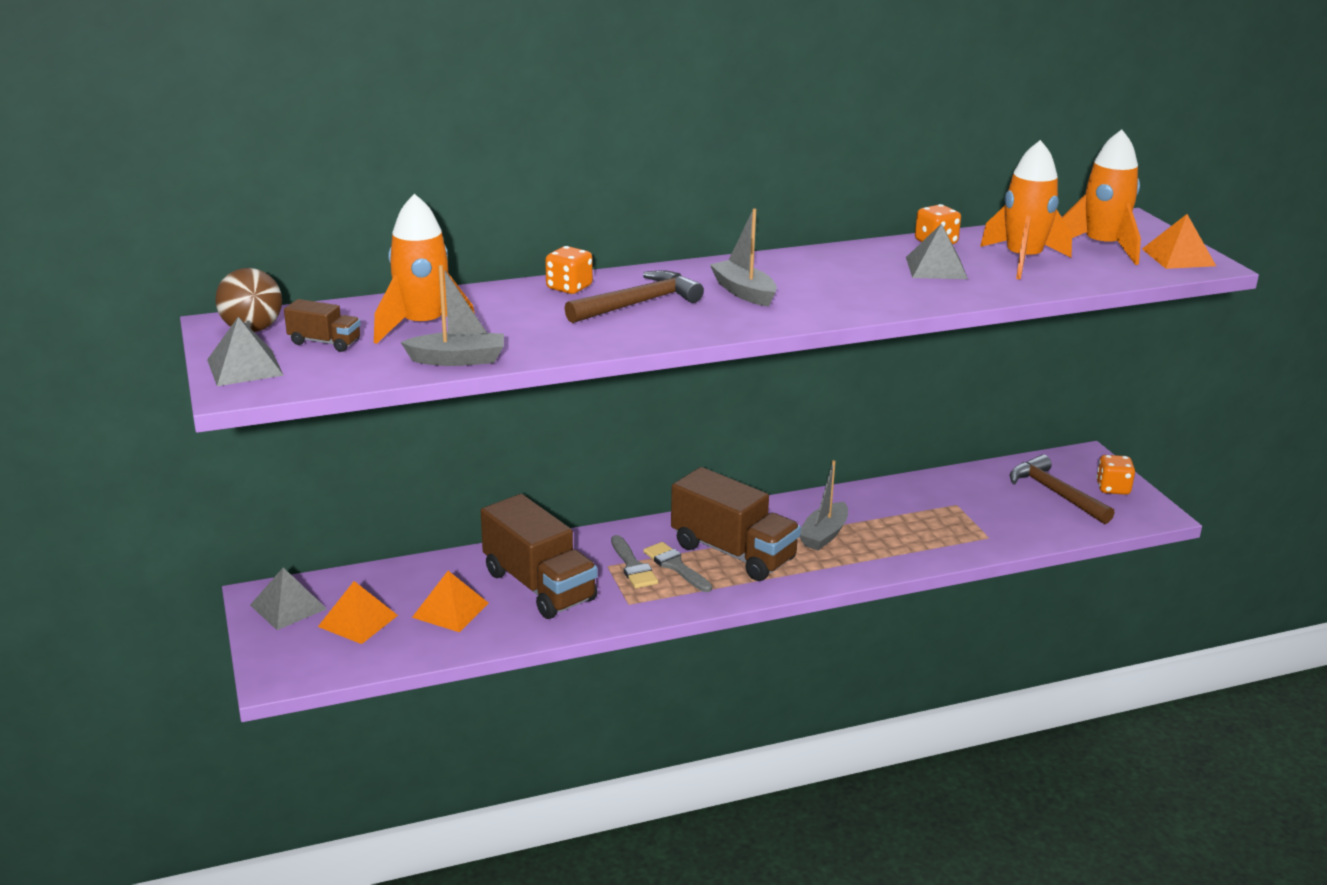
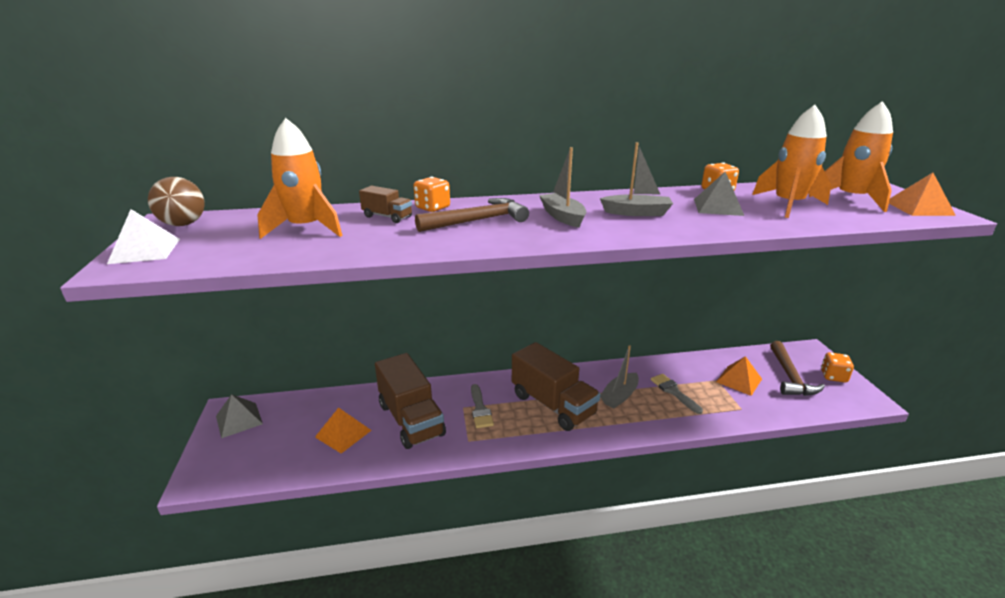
camera: 10 degrees right, 0 degrees up
grey pyramid [207,317,284,386] -> white pyramid [107,209,180,264]
brown truck [284,299,361,352] -> brown truck moved to [359,186,412,223]
orange pyramid [318,581,398,644] -> orange pyramid moved to [716,356,762,396]
grey boat [401,265,504,366] -> grey boat moved to [600,142,673,216]
grey brush [643,542,712,592] -> grey brush moved to [651,374,703,414]
brown hammer [1010,454,1115,524] -> brown hammer turned 150 degrees counterclockwise [770,341,825,396]

